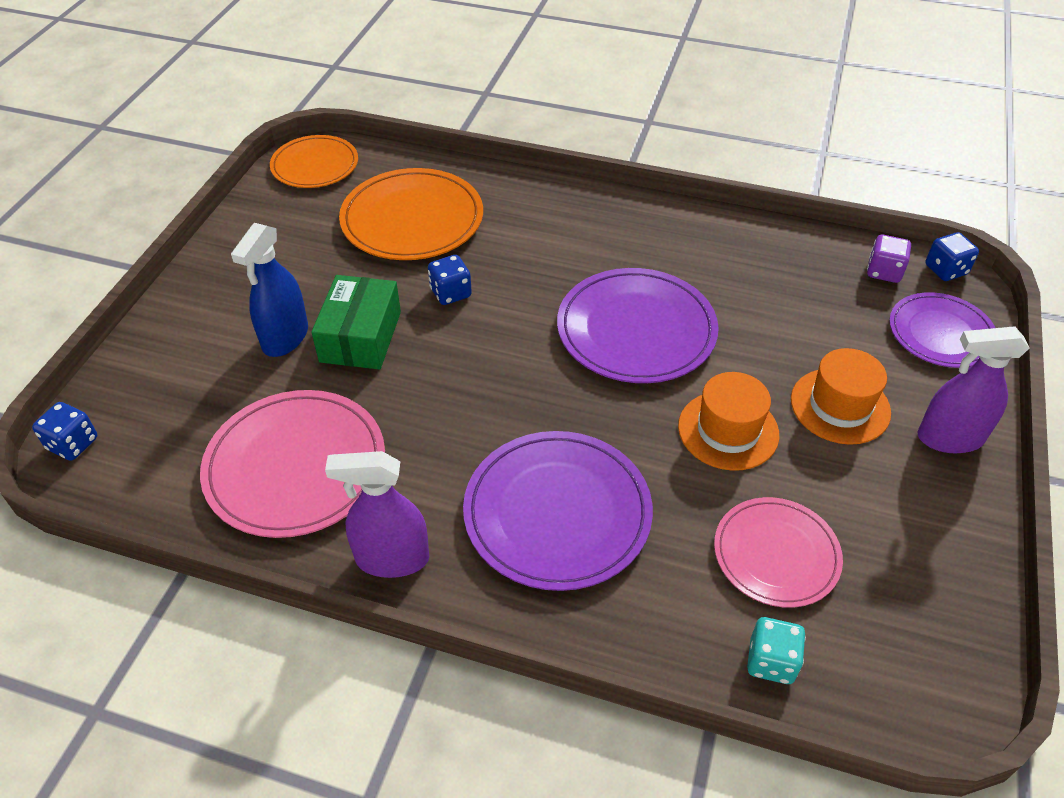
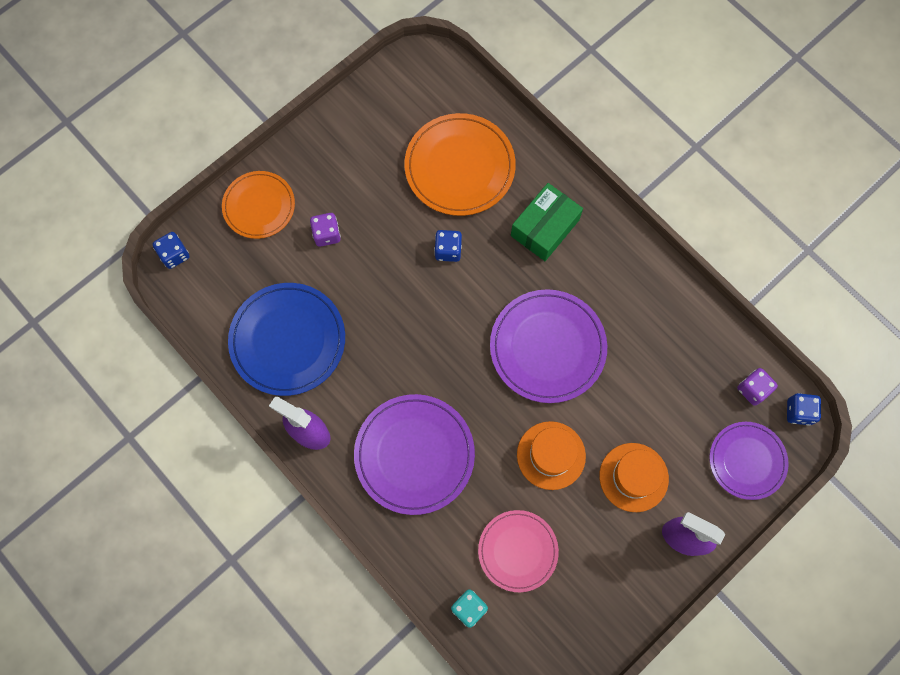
camera: 30 degrees right, 25 degrees up
pink plate [200,390,385,538] -> blue plate [228,283,345,396]
blue spray bottle [231,223,308,357] -> purple dice [310,213,341,247]
orange plate [270,135,358,188] -> orange plate moved to [222,171,295,239]
green box [311,275,401,370] -> green box moved to [511,183,583,261]

